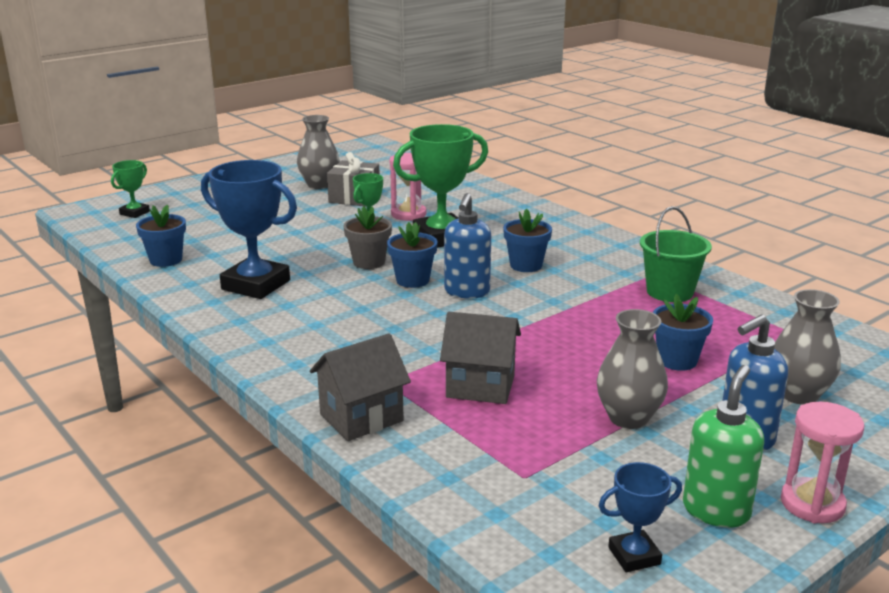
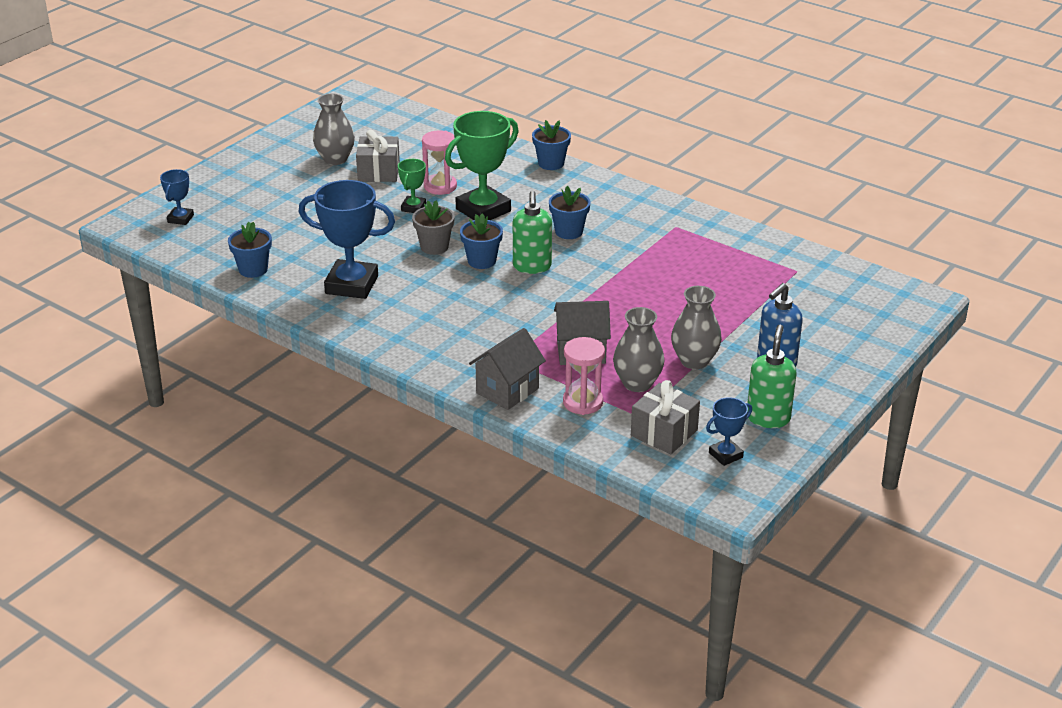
camera: 15 degrees left, 10 degrees up
green trophy [111,160,150,218] -> blue trophy [160,169,194,225]
blue soap dispenser [444,193,491,299] -> green soap dispenser [513,191,552,274]
green bucket [640,206,712,302] -> none
blue flower pot [653,294,713,371] -> blue flower pot moved to [532,120,571,170]
grey vase [774,289,841,405] -> grey vase moved to [613,307,665,392]
pink hourglass [781,402,865,524] -> pink hourglass moved to [563,337,605,415]
none -> grey gift [631,380,700,454]

